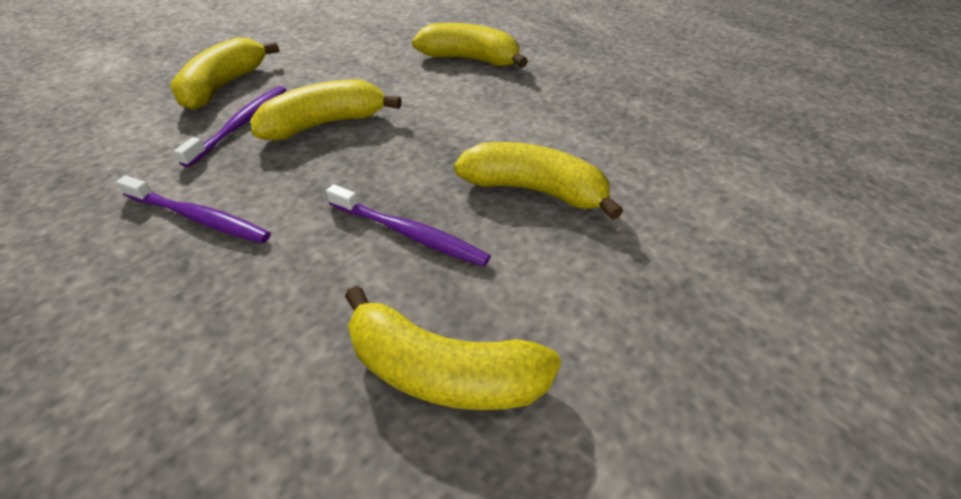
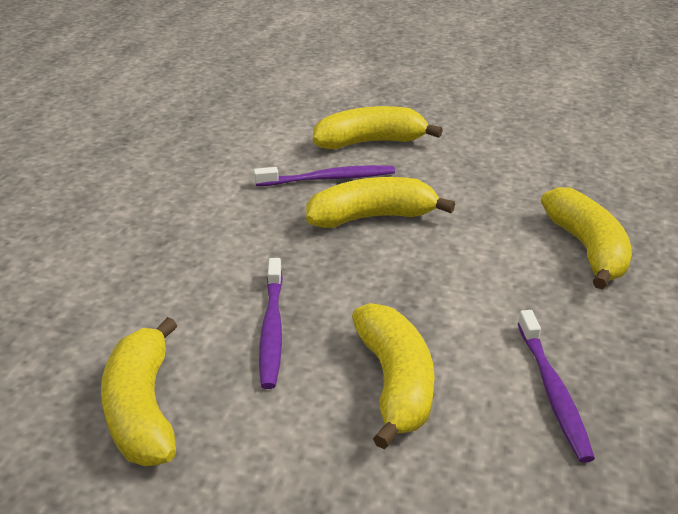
camera: 60 degrees right, 10 degrees down
purple toothbrush [116,176,271,243] -> purple toothbrush moved to [518,310,595,463]
yellow banana [251,79,402,140] -> yellow banana turned 45 degrees counterclockwise [306,177,455,228]

